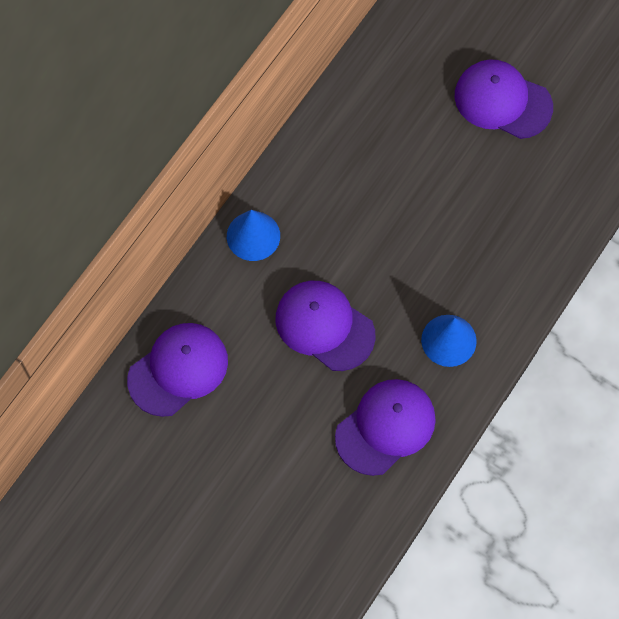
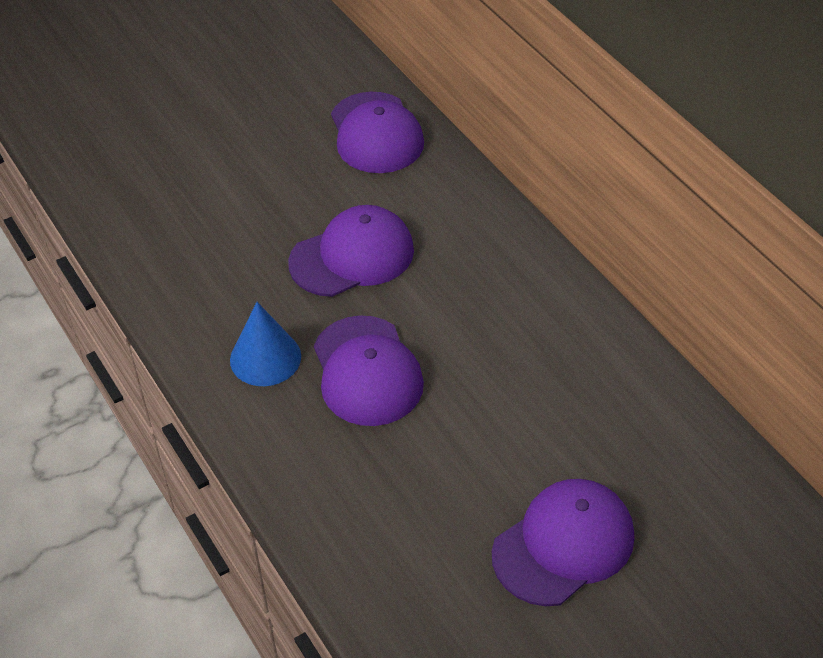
camera: 115 degrees right, 20 degrees down
blue cone [227,210,280,261] -> none
purple cap [335,379,436,476] -> purple cap moved to [314,315,424,426]

